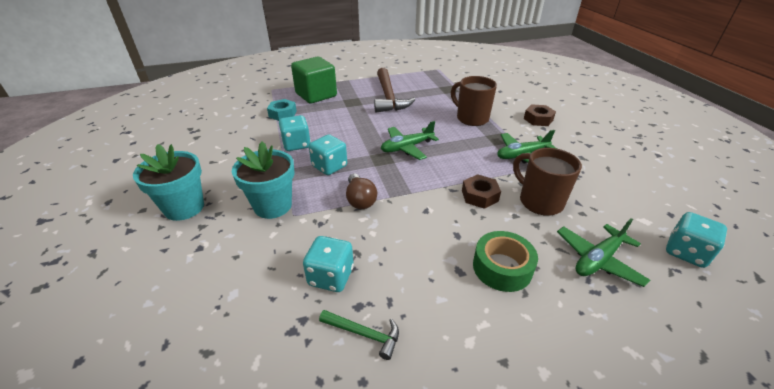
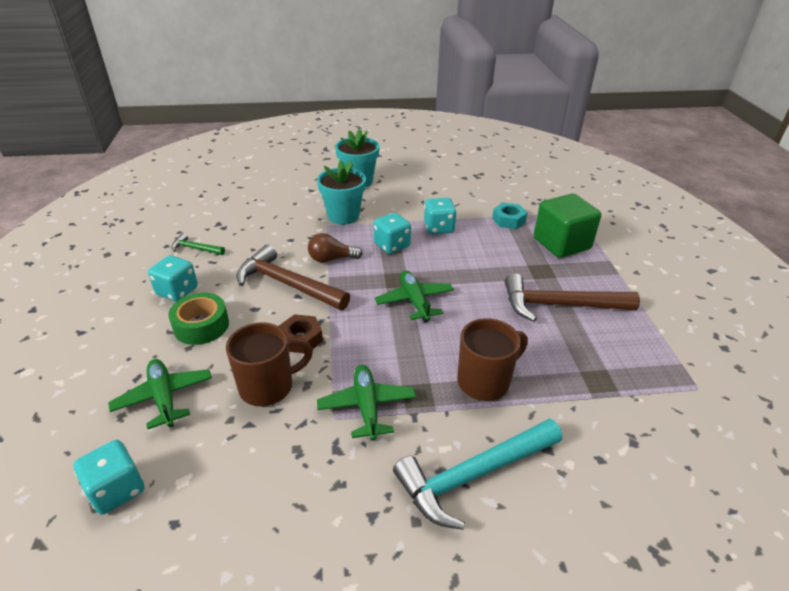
camera: 100 degrees right, 0 degrees up
turquoise dice [303,236,354,292] -> turquoise dice moved to [148,255,198,302]
green hammer [319,310,399,360] -> green hammer turned 75 degrees clockwise [171,233,225,255]
brown nut [524,104,556,126] -> turquoise hammer [393,419,562,530]
none -> brown hammer [236,245,350,310]

